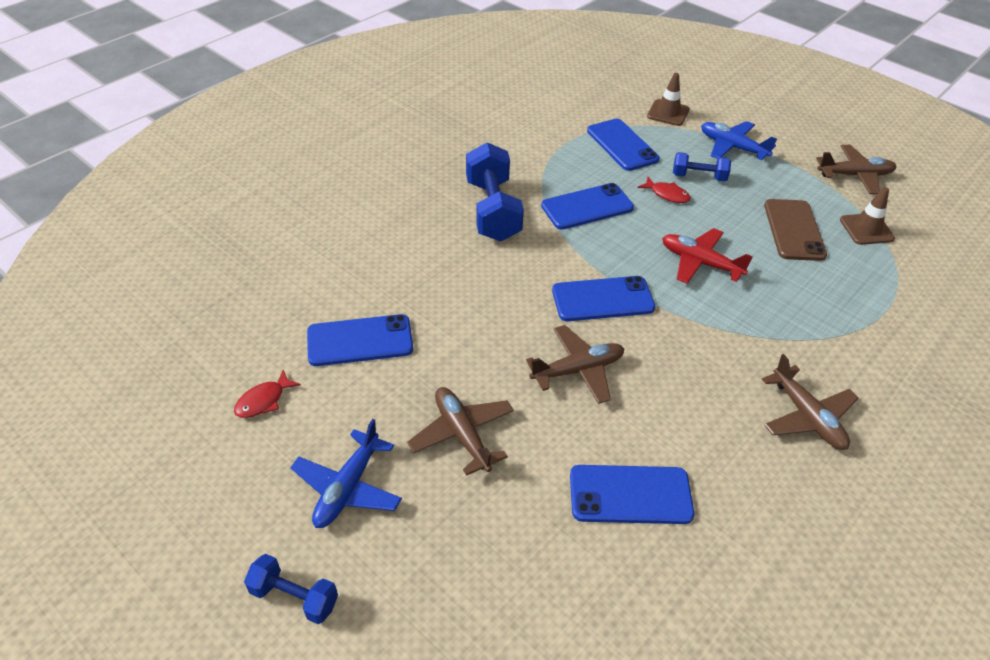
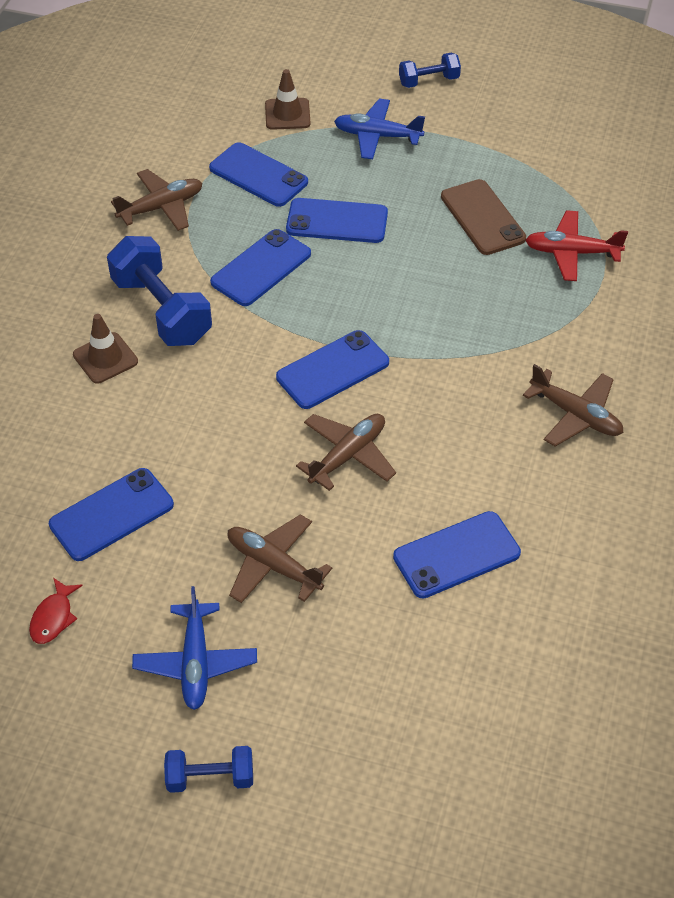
camera: 25 degrees left, 5 degrees up
red fish [638,177,691,203] -> blue phone [286,198,388,243]
red plane [662,228,753,284] -> red plane moved to [525,210,628,281]
blue dumbbell [673,152,731,182] -> blue dumbbell moved to [399,53,461,88]
brown plane [816,145,896,194] -> brown plane moved to [111,169,202,231]
brown traffic cone [840,187,895,245] -> brown traffic cone moved to [73,314,138,384]

